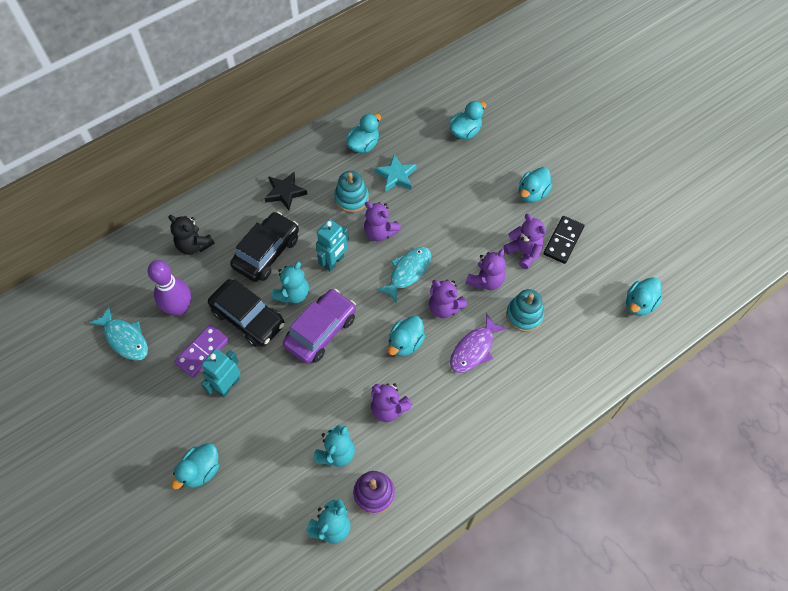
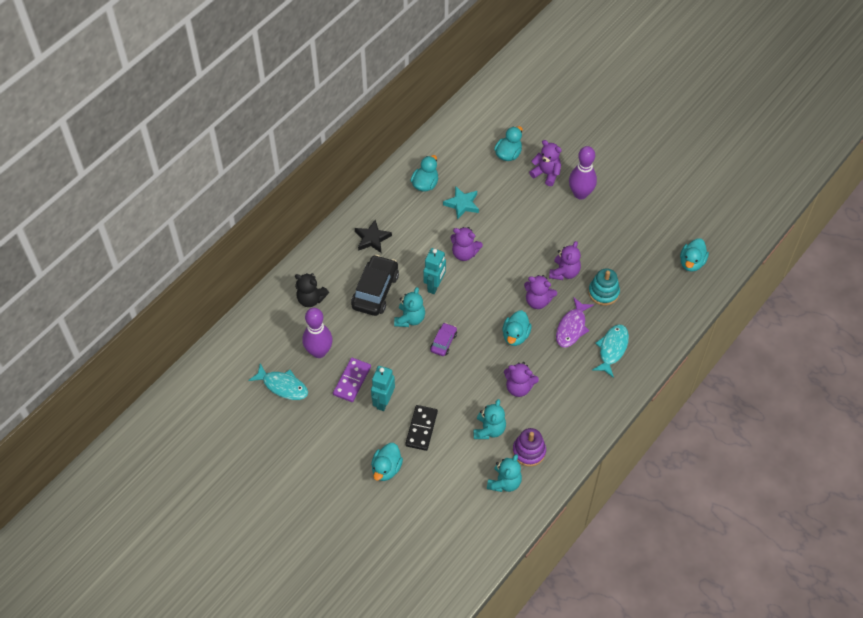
camera: 15 degrees left, 5 degrees down
black car [208,279,285,347] -> none
purple car [283,289,356,364] -> purple car [430,323,457,356], size x0.53
turquoise stacking toy [334,171,369,213] -> none
turquoise fish [376,247,431,303] -> turquoise fish moved to [592,324,629,378]
purple teddy bear [504,214,546,269] -> purple teddy bear moved to [529,140,562,186]
turquoise duck [519,167,552,203] -> purple bowling pin [569,146,597,199]
black domino [543,216,585,264] -> black domino moved to [405,405,438,451]

